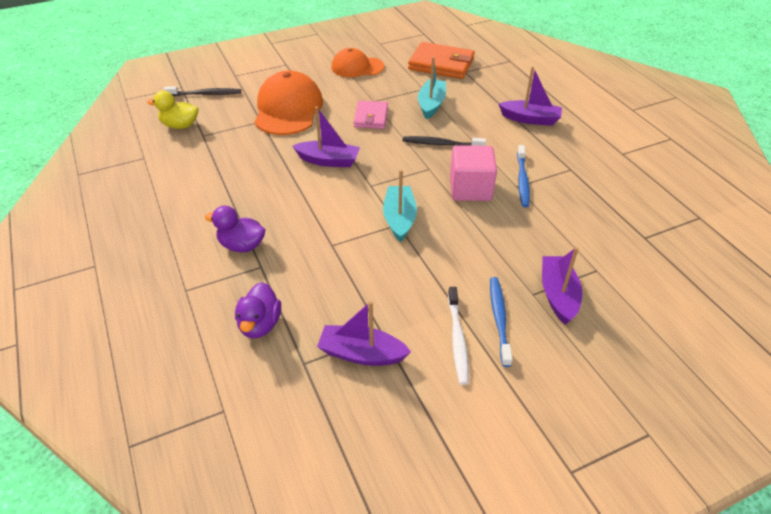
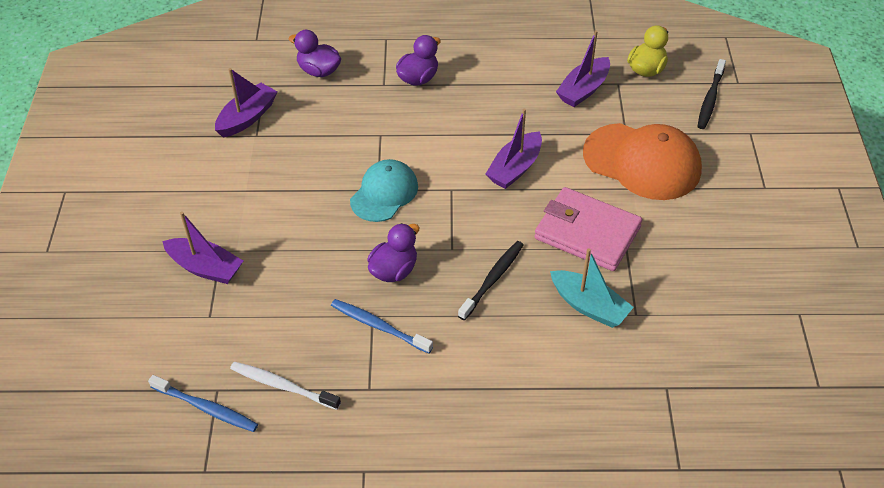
camera: 115 degrees right, 5 degrees up
orange cap [331,48,384,77] -> none
pink wallet [354,101,388,129] -> pink wallet [534,187,642,271], size x1.60
turquoise boat [383,170,417,242] -> turquoise cap [350,159,418,222]
orange wallet [408,42,475,79] -> none
white toothbrush [448,287,469,385] -> white toothbrush moved to [230,362,341,410]
pink cube [450,145,497,201] -> purple duck [367,223,419,282]
blue toothbrush [490,277,513,367] -> blue toothbrush moved to [148,375,258,432]
purple boat [499,66,562,126] -> purple boat moved to [556,30,610,107]

